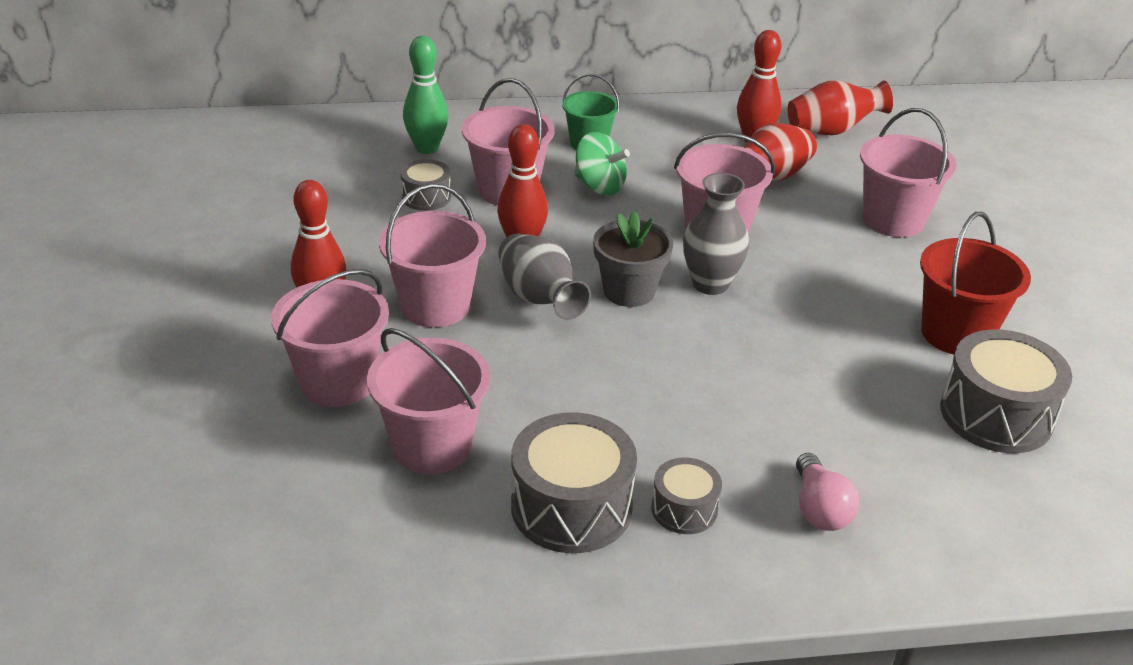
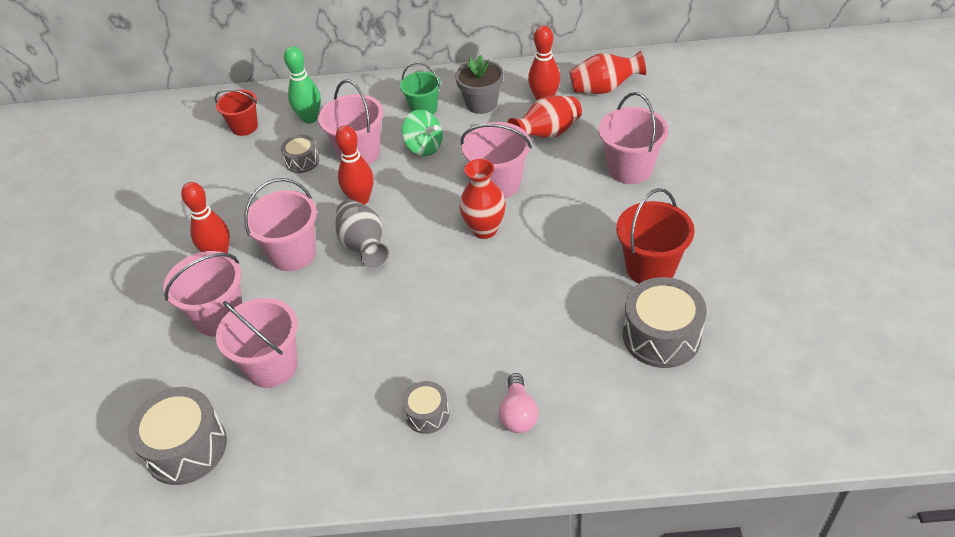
camera: 10 degrees right, 10 degrees up
grey drum [511,412,637,553] -> grey drum moved to [128,387,227,485]
grey flower pot [593,211,673,307] -> grey flower pot moved to [455,55,503,114]
grey vase [683,173,749,295] -> red vase [459,159,506,239]
none -> red bucket [215,89,258,136]

